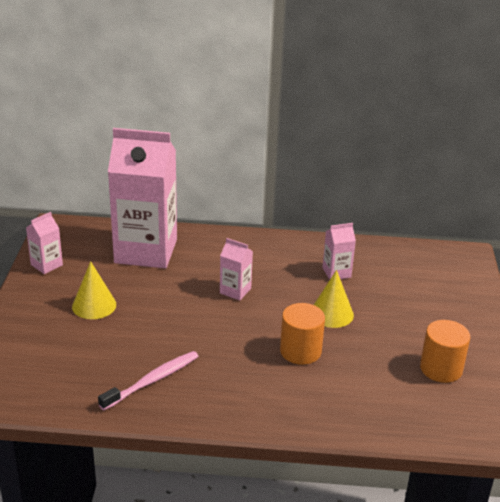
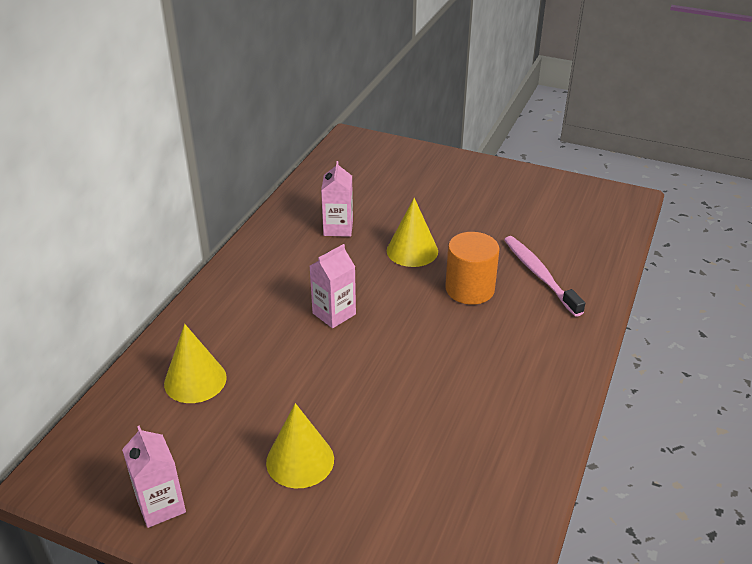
camera: 70 degrees left, 5 degrees up
pink toothbrush [98,351,199,410] -> pink toothbrush moved to [504,236,585,317]
pink carton [108,128,177,268] -> yellow cone [164,324,227,403]
orange cylinder [420,320,470,383] -> none

